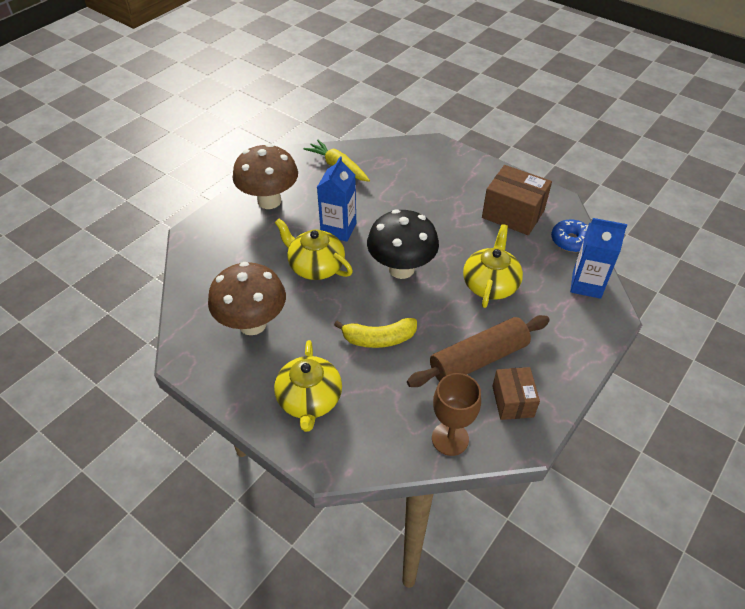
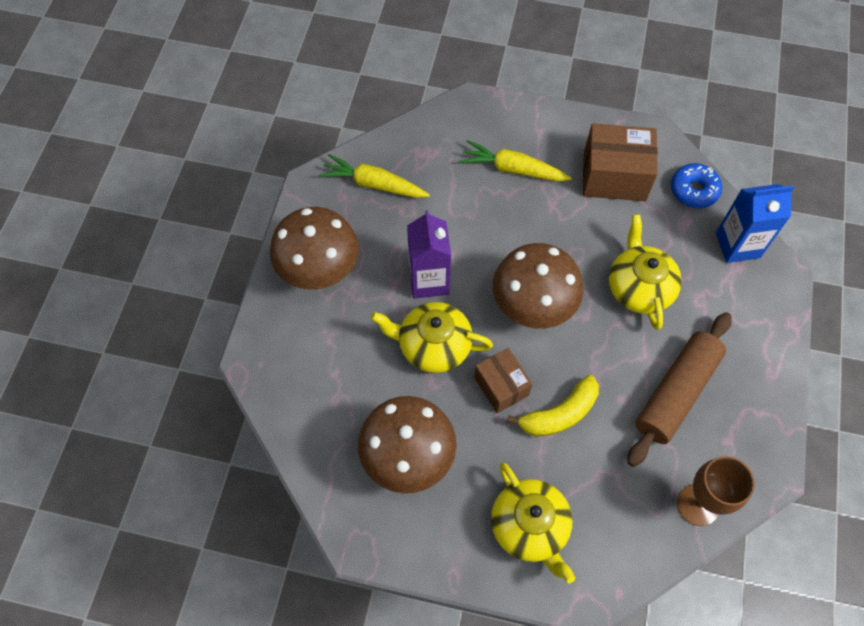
camera: 25 degrees left, 15 degrees up
blue carton [317,157,356,242] -> purple carton [407,210,451,298]
black mushroom [367,209,439,279] -> brown mushroom [493,243,583,329]
brown box [492,367,540,420] -> brown box moved to [474,348,532,413]
none -> yellow carrot [460,140,572,182]

